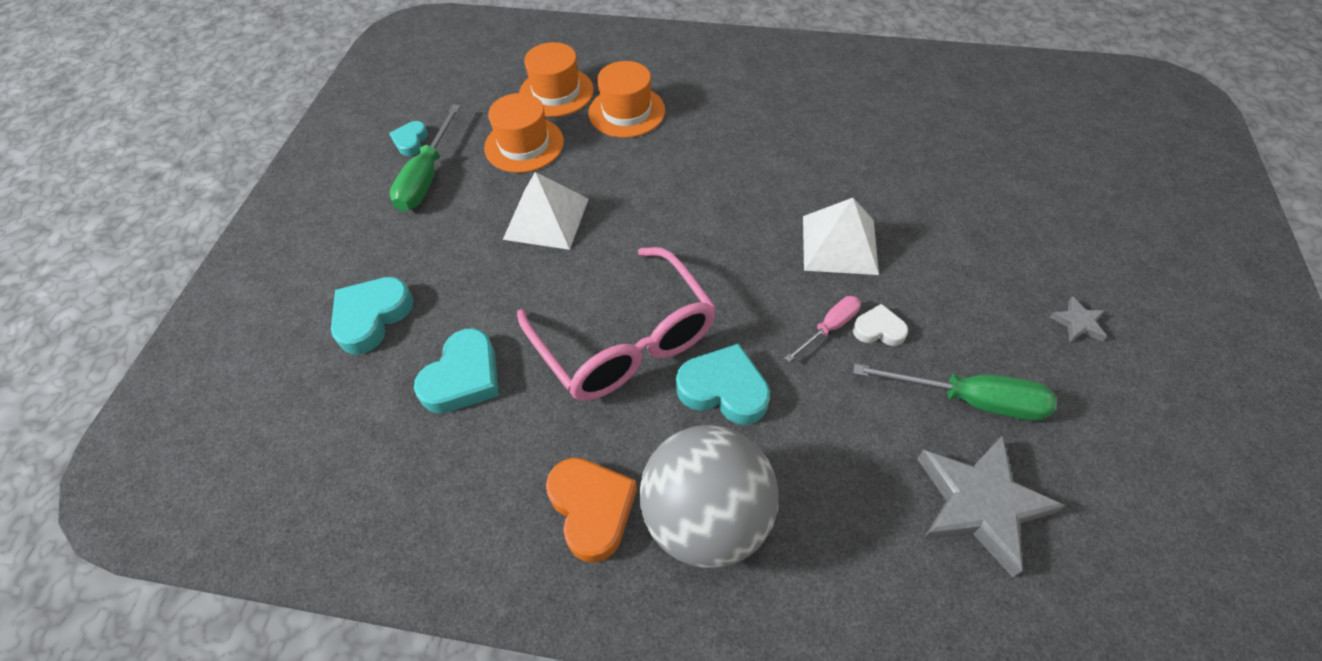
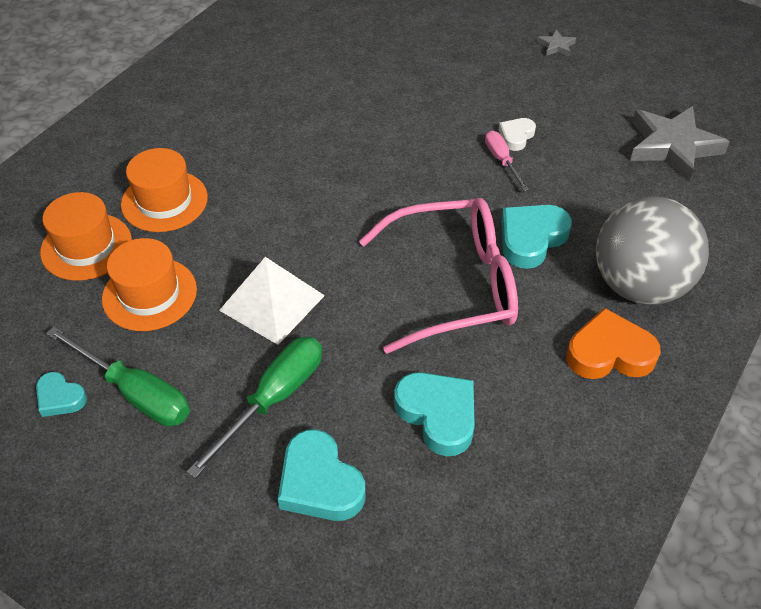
camera: 70 degrees left, 5 degrees down
white pyramid [803,198,879,275] -> none
green screwdriver [853,364,1057,421] -> green screwdriver moved to [187,337,322,478]

